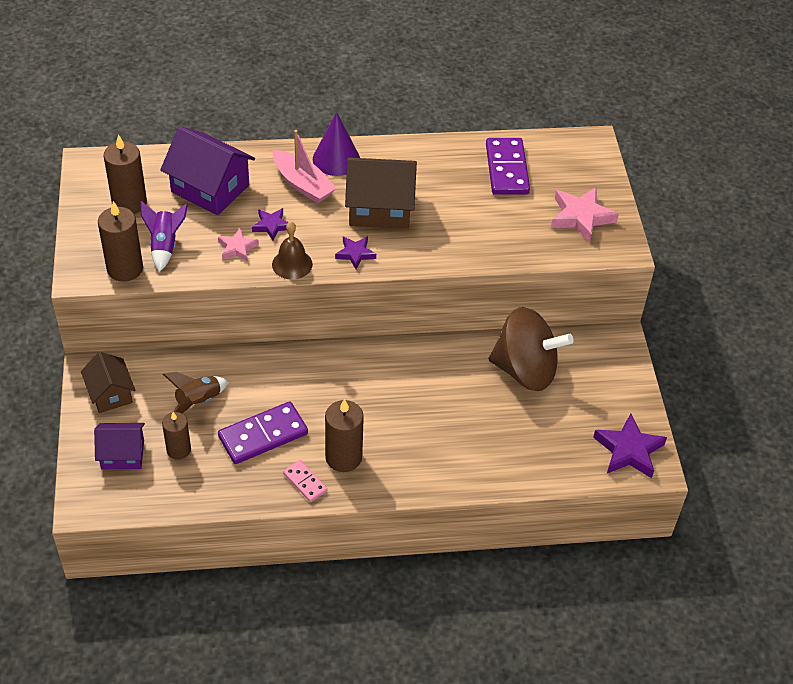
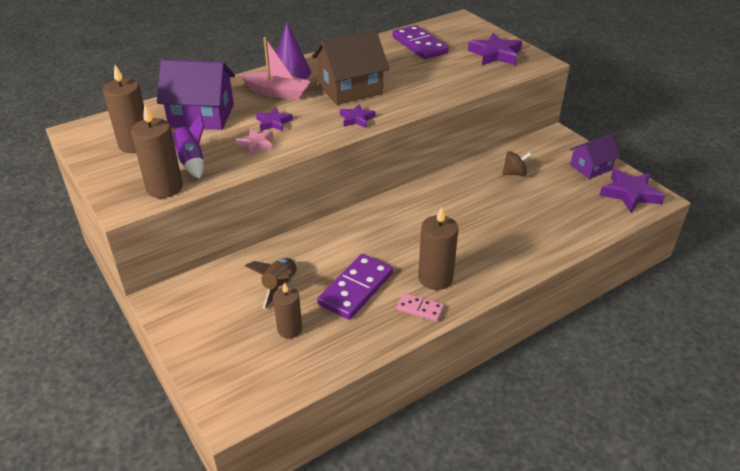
camera: 25 degrees left, 10 degrees down
brown house [81,352,135,413] -> none
purple house [94,423,145,469] -> purple house moved to [569,134,620,179]
brown bell [272,222,313,280] -> none
brown spinning top [489,307,574,391] -> brown spinning top [502,151,531,176], size x0.42
pink star [551,187,619,243] -> purple star [468,33,522,65]

